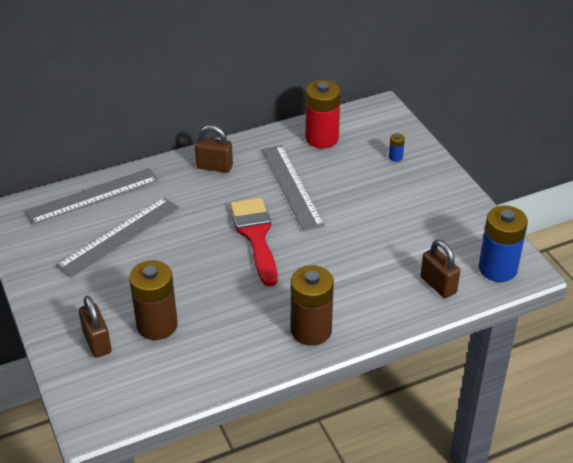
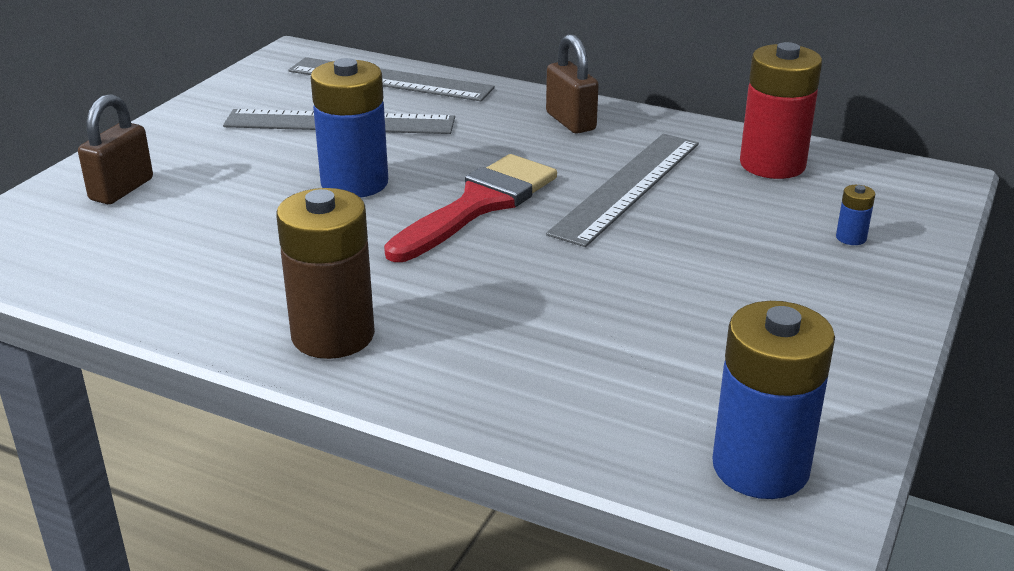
camera: 50 degrees right, 10 degrees down
brown battery [129,260,178,340] -> none
brown padlock [421,239,460,298] -> none
none -> blue battery [310,58,388,198]

